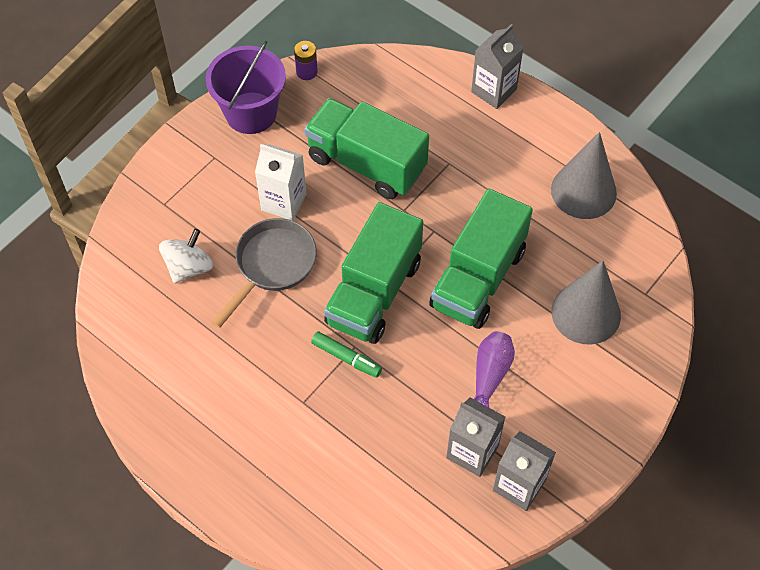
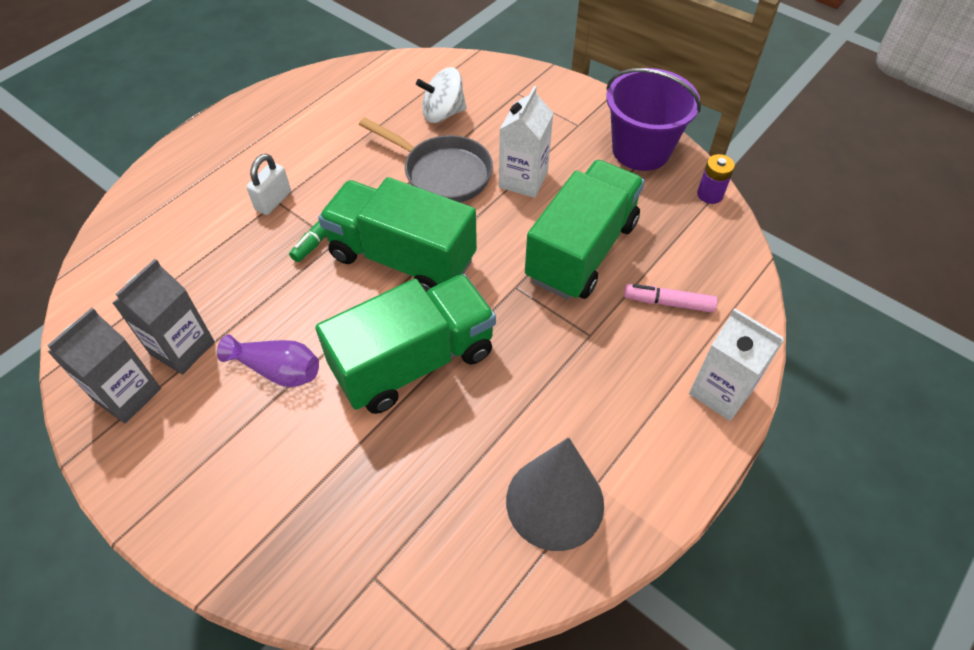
camera: 90 degrees right, 5 degrees down
white spinning top [159,229,213,284] -> white spinning top turned 135 degrees clockwise [416,67,467,123]
green truck [429,189,533,329] -> green truck turned 120 degrees clockwise [315,274,496,414]
grey carton [471,24,524,109] -> white carton [689,308,784,421]
grey cone [552,260,621,345] -> none
none -> white padlock [246,154,291,215]
none -> pink marker [624,284,717,313]

